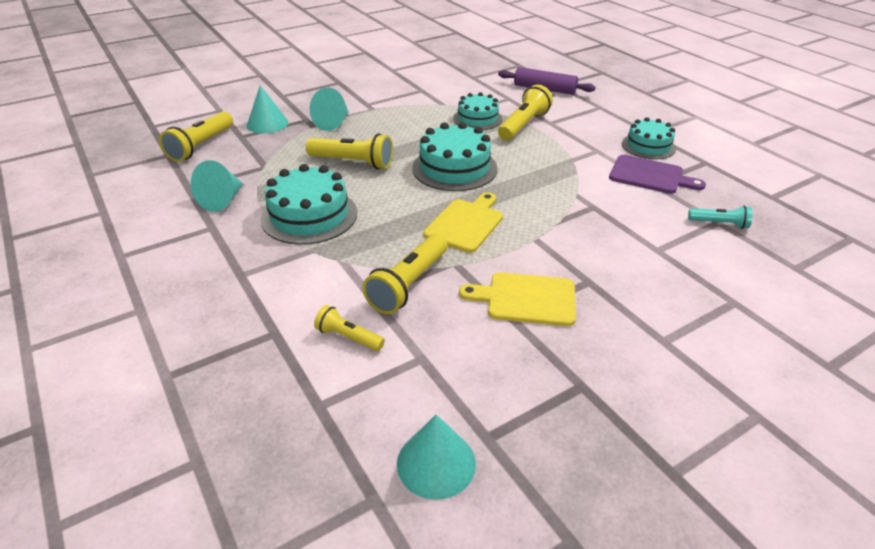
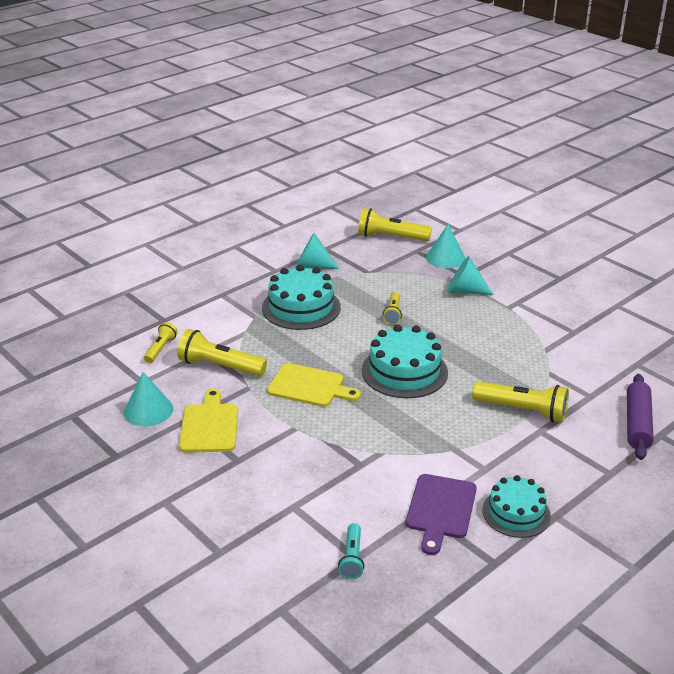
camera: 80 degrees right, 5 degrees down
yellow flashlight [306,133,393,169] -> yellow flashlight [383,292,402,325], size x0.58
turquoise cone [397,414,476,500] -> turquoise cone moved to [124,372,173,427]
turquoise cake [453,92,502,130] -> none

